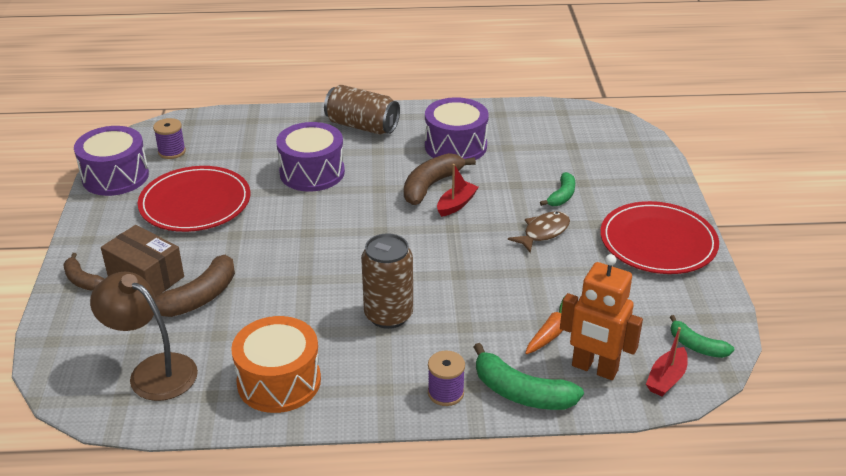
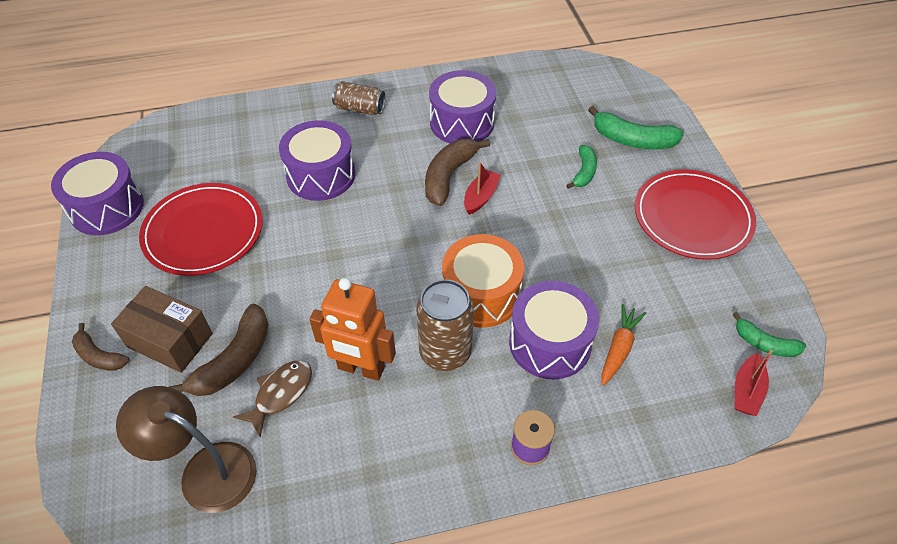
camera: 10 degrees left, 15 degrees up
purple spool [153,118,186,159] -> none
orange drum [231,316,321,413] -> orange drum moved to [442,234,524,327]
brown can [324,85,400,135] -> brown can [332,81,385,115], size x0.67
green banana [474,343,584,410] -> green banana moved to [588,106,684,149]
brown fish [508,211,570,253] -> brown fish moved to [233,360,312,437]
orange robot [560,254,643,380] -> orange robot moved to [309,278,396,381]
none -> purple drum [509,281,599,379]

